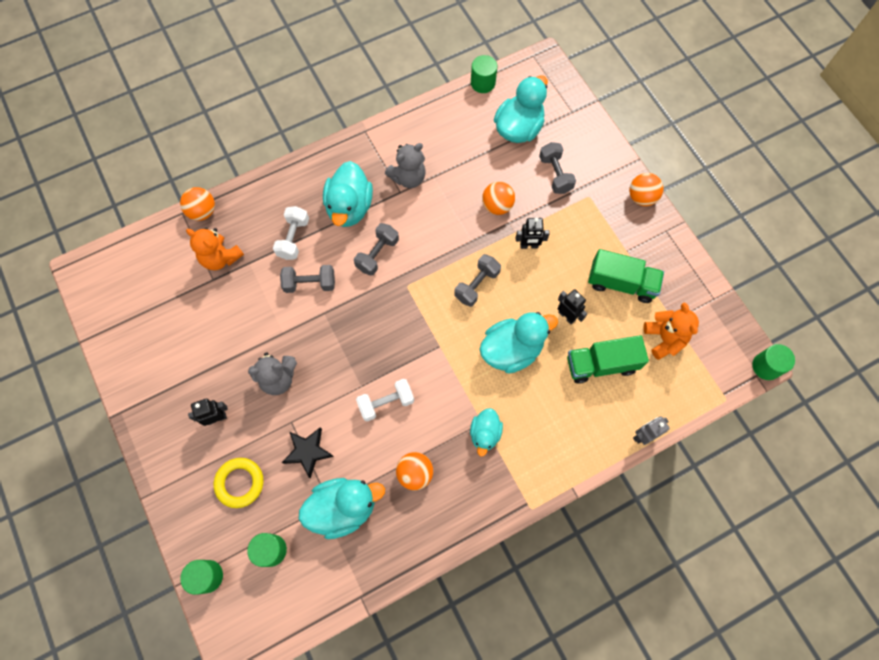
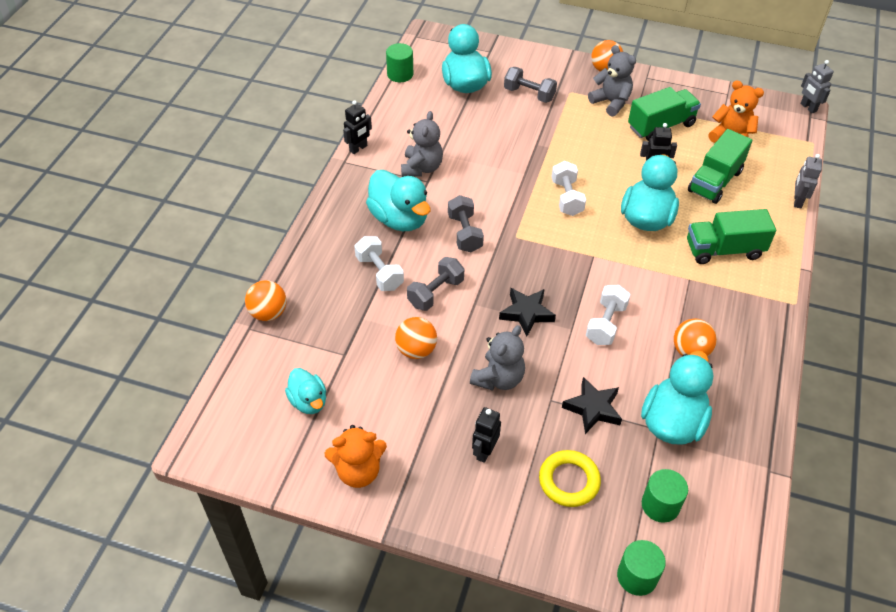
camera: 45 degrees left, 20 degrees down
orange teddy bear [186,228,244,270] -> orange teddy bear moved to [324,425,387,488]
grey dumbbell [454,254,501,307] -> white dumbbell [551,161,586,216]
turquoise duck [470,408,503,456] -> turquoise duck moved to [285,368,326,414]
orange ball [482,182,515,215] -> orange ball moved to [395,317,437,359]
black robot [516,218,549,249] -> black robot moved to [343,100,372,154]
green cylinder [752,344,795,380] -> grey robot [800,60,834,113]
none -> black star [499,288,556,336]
none -> grey teddy bear [588,45,636,117]
none -> green truck [687,209,776,264]

